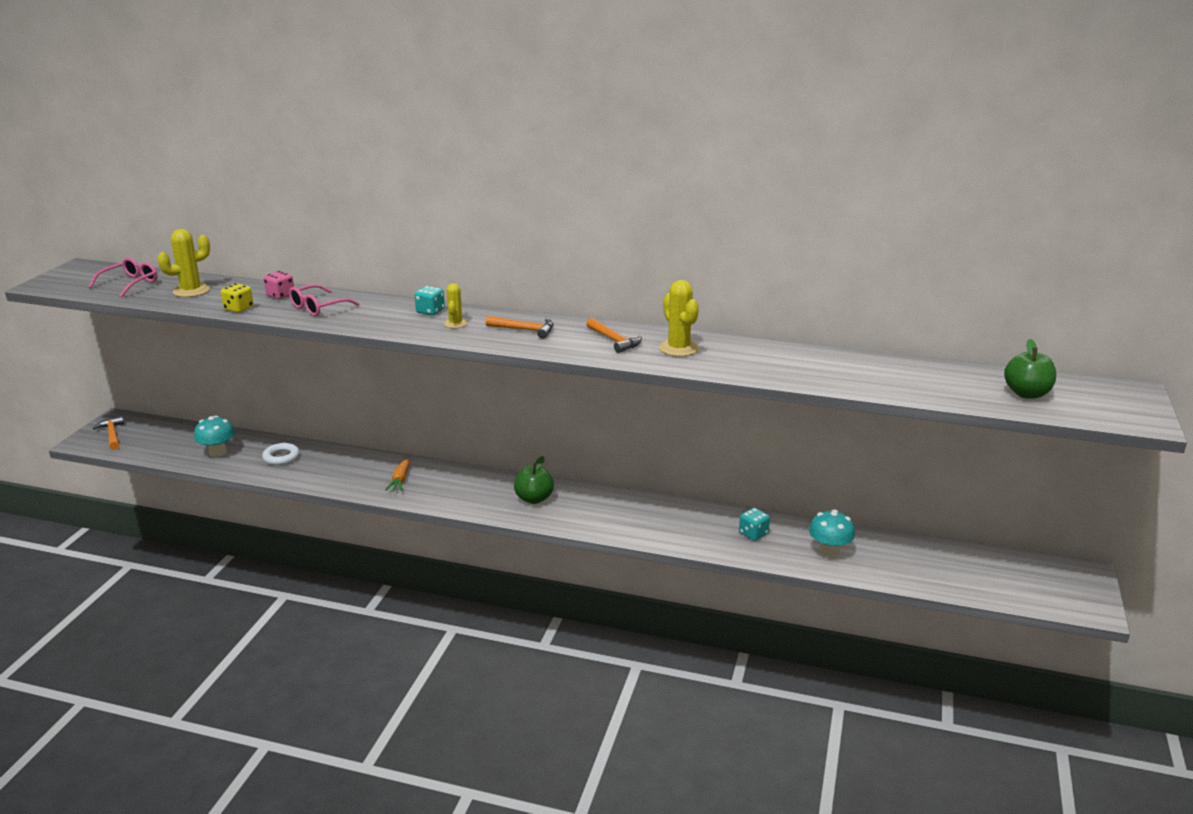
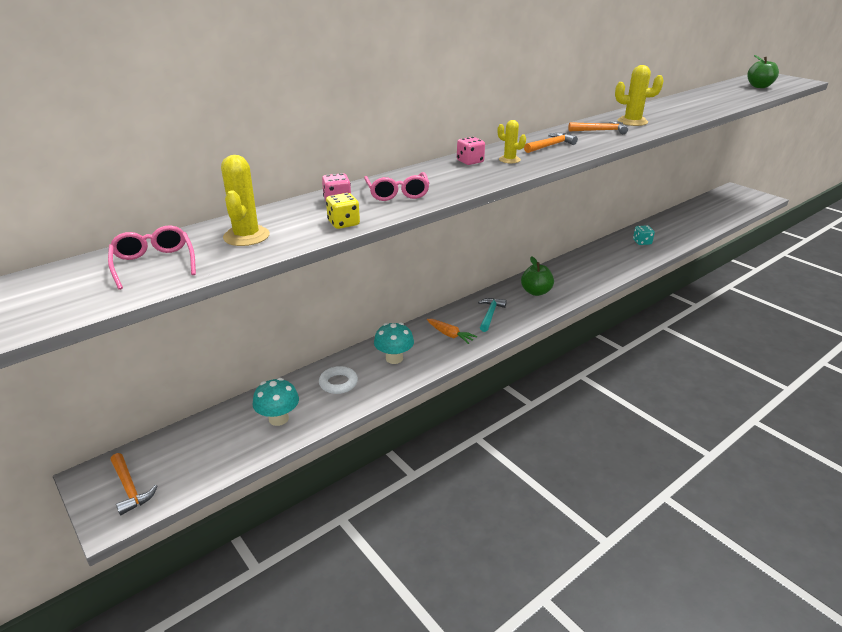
camera: 55 degrees left, 5 degrees up
orange hammer [93,416,124,450] -> orange hammer turned 135 degrees counterclockwise [111,453,158,515]
turquoise dice [415,286,445,315] -> pink dice [457,137,485,165]
turquoise mushroom [809,509,855,557] -> turquoise mushroom moved to [374,323,414,364]
none -> turquoise hammer [478,298,507,332]

